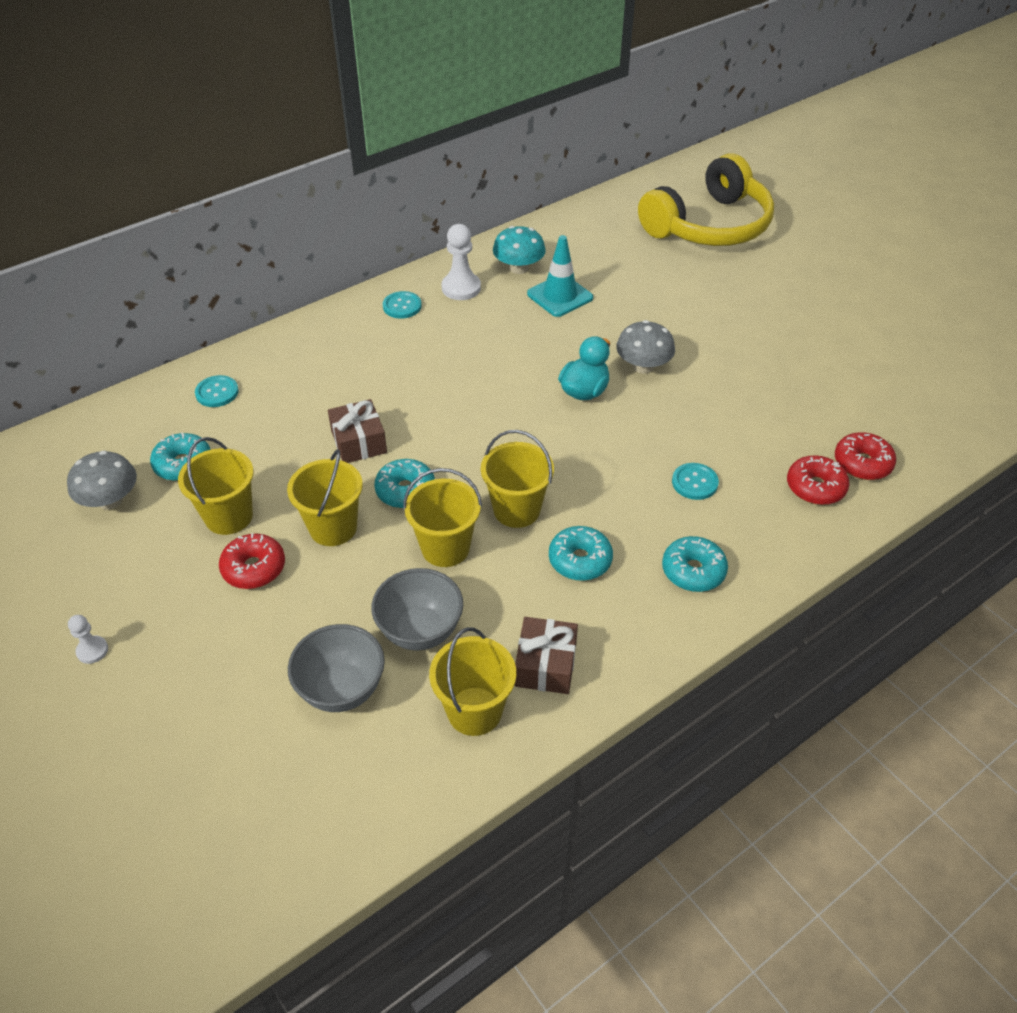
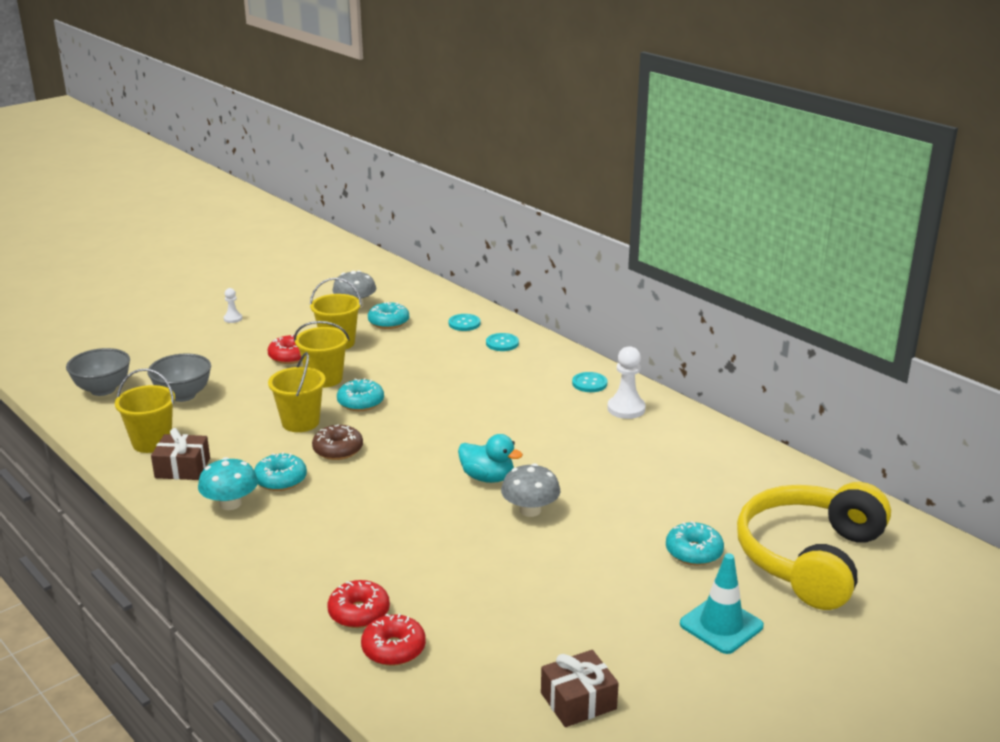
camera: 85 degrees right, 20 degrees down
brown gift [328,399,387,463] -> brown gift moved to [541,650,619,727]
grey bowl [371,568,463,651] -> grey bowl moved to [66,348,130,396]
yellow bucket [481,430,554,528] -> brown donut [312,425,363,460]
turquoise mushroom [493,226,546,274] -> turquoise mushroom moved to [198,457,258,510]
turquoise traffic cone [527,235,593,317] -> turquoise traffic cone moved to [680,553,764,654]
yellow headphones [638,153,774,246] -> yellow headphones turned 75 degrees clockwise [737,482,891,610]
turquoise donut [662,536,728,592] -> turquoise donut moved to [666,521,724,565]
turquoise button [672,463,719,500] -> turquoise button moved to [486,333,519,351]

